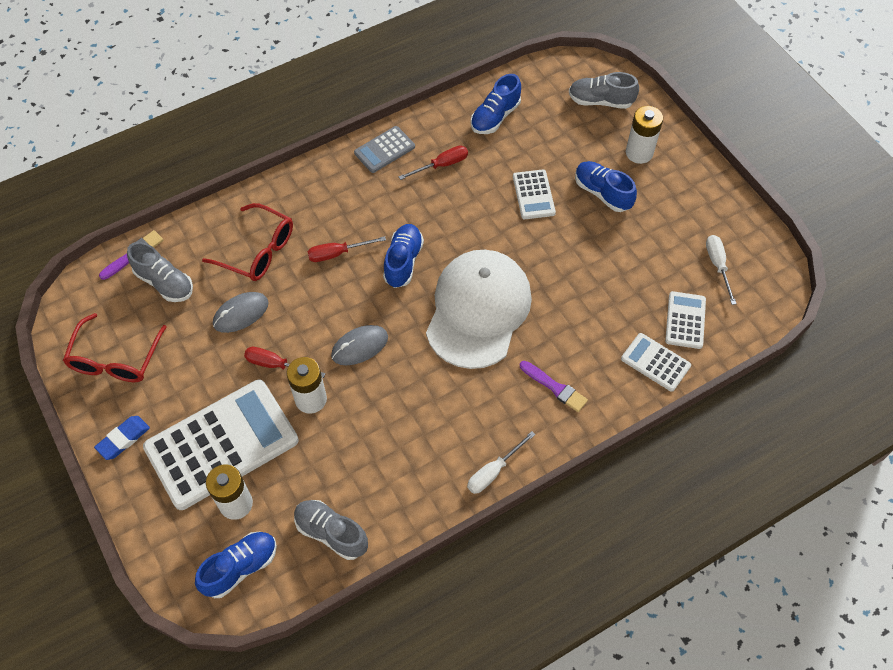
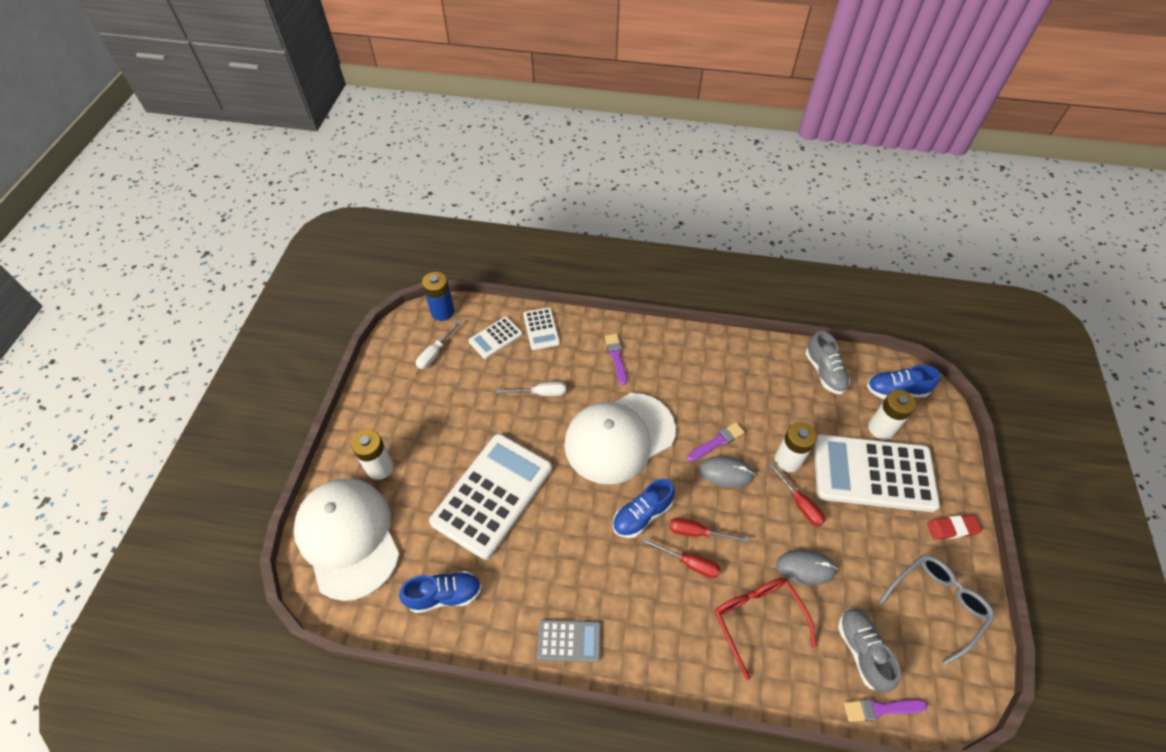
camera: 140 degrees left, 5 degrees down
red glasses [63,313,167,382] -> grey glasses [879,555,995,665]
blue eraser [94,416,150,460] -> red eraser [927,515,982,540]
red screwdriver [398,145,468,180] -> red screwdriver moved to [670,518,749,543]
white screwdriver [467,431,535,494] -> white screwdriver moved to [497,382,566,396]
white calculator [513,170,556,219] -> white calculator [429,434,552,560], size x2.11
grey shoe [569,72,639,109] -> white cap [293,479,400,601]
blue shoe [575,161,637,212] -> none
none -> blue battery [422,272,455,321]
none -> purple brush [687,422,745,461]

